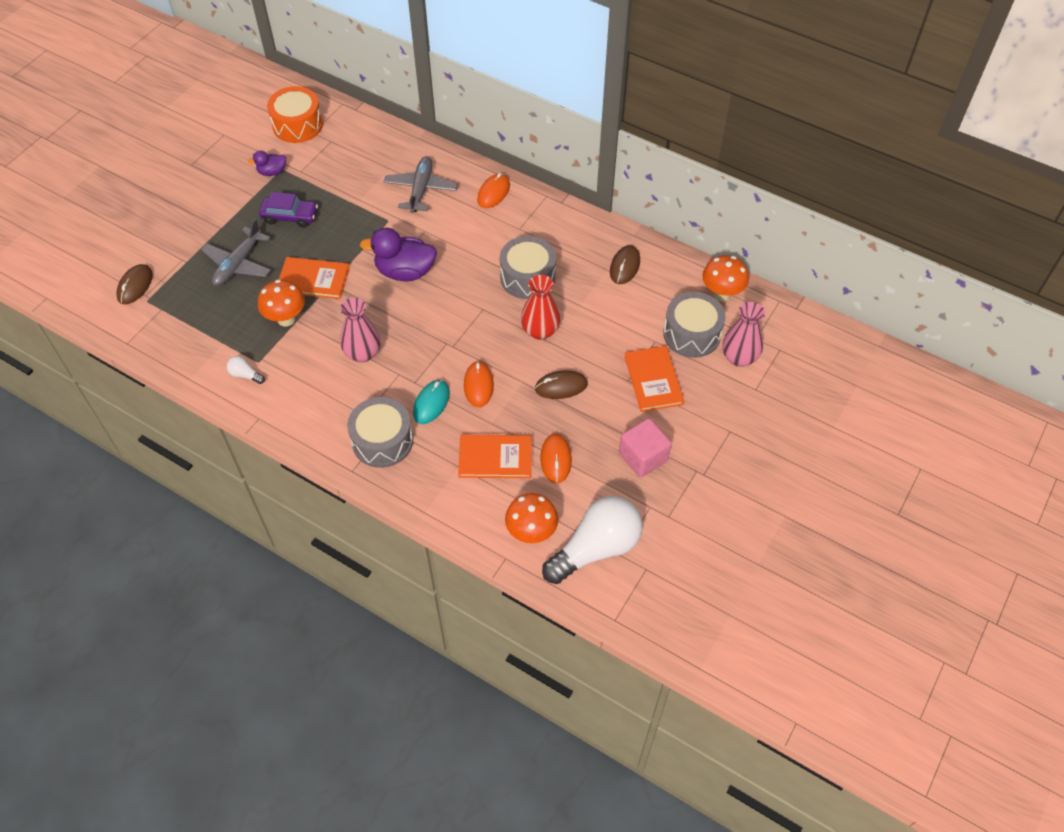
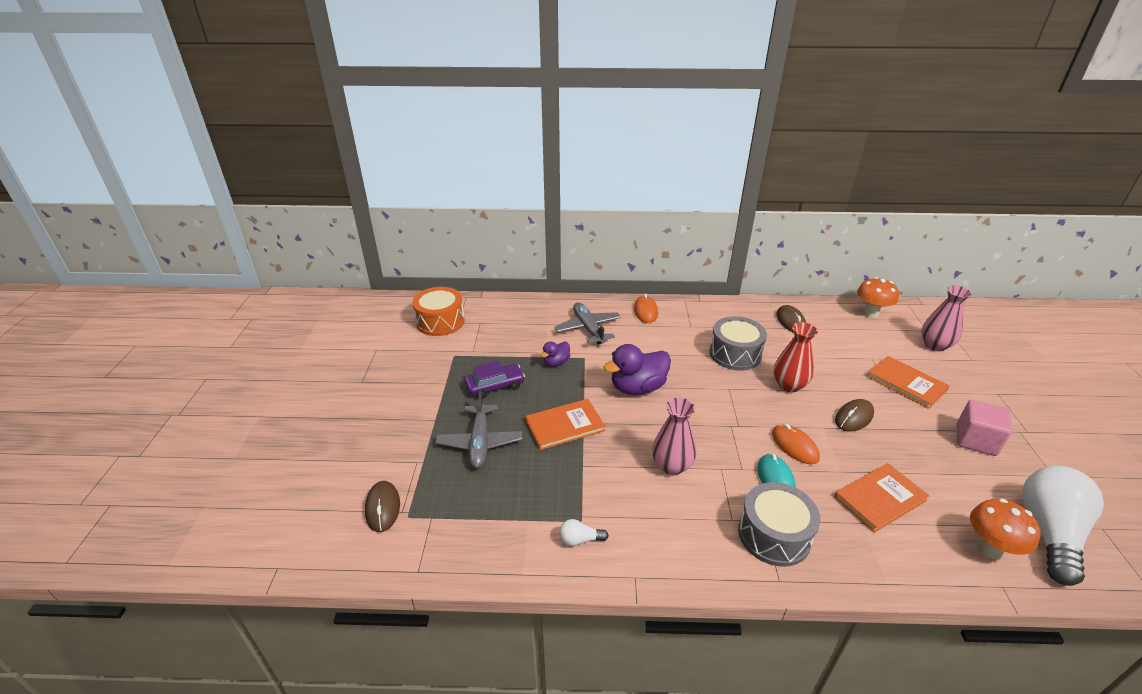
camera: 30 degrees left, 20 degrees down
purple duck [248,151,286,176] -> purple duck moved to [541,342,570,367]
orange mushroom [258,280,305,326] -> none
orange mouse [540,434,572,483] -> none
grey drum [663,292,725,358] -> none

